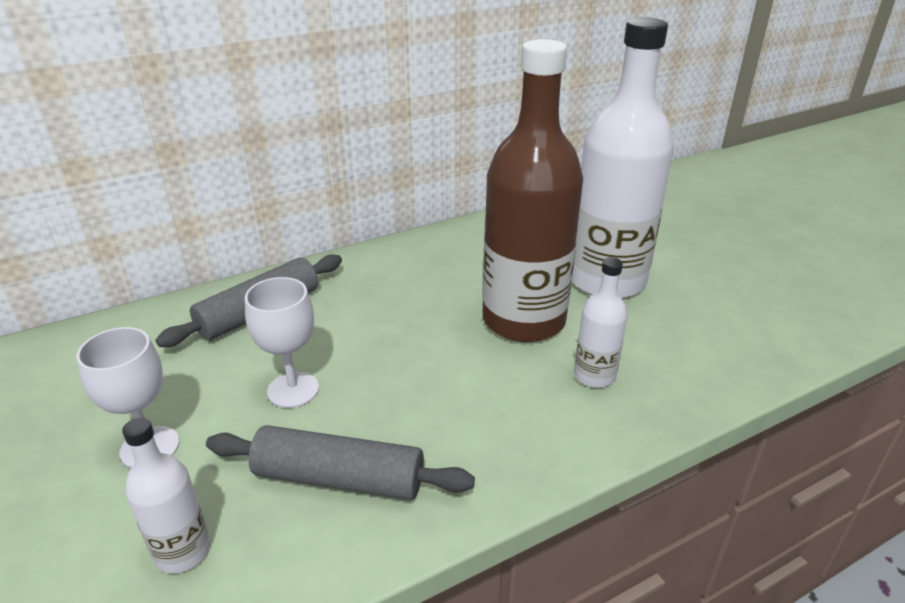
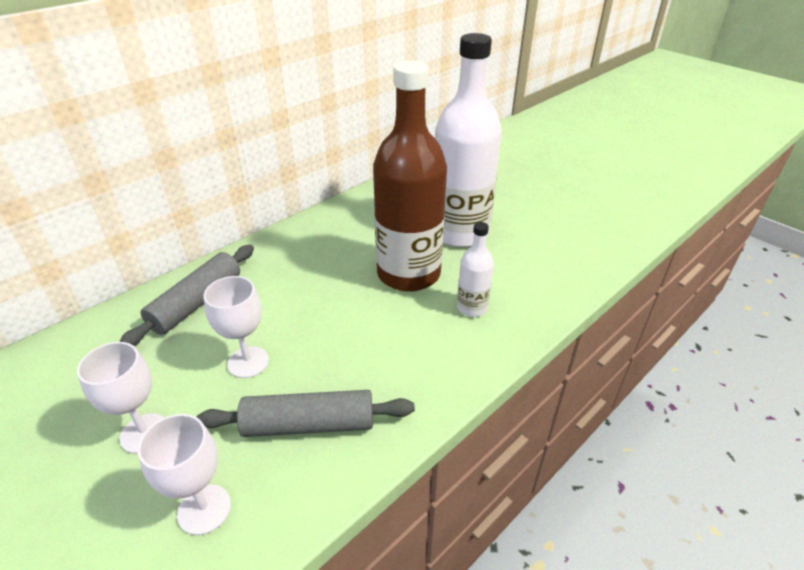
camera: 15 degrees left, 5 degrees up
white bottle [122,418,211,573] -> white goblet [137,414,231,535]

